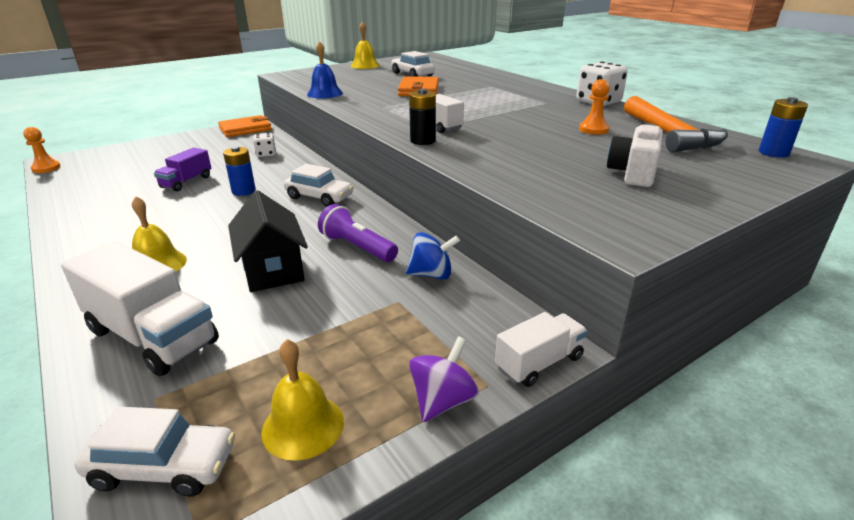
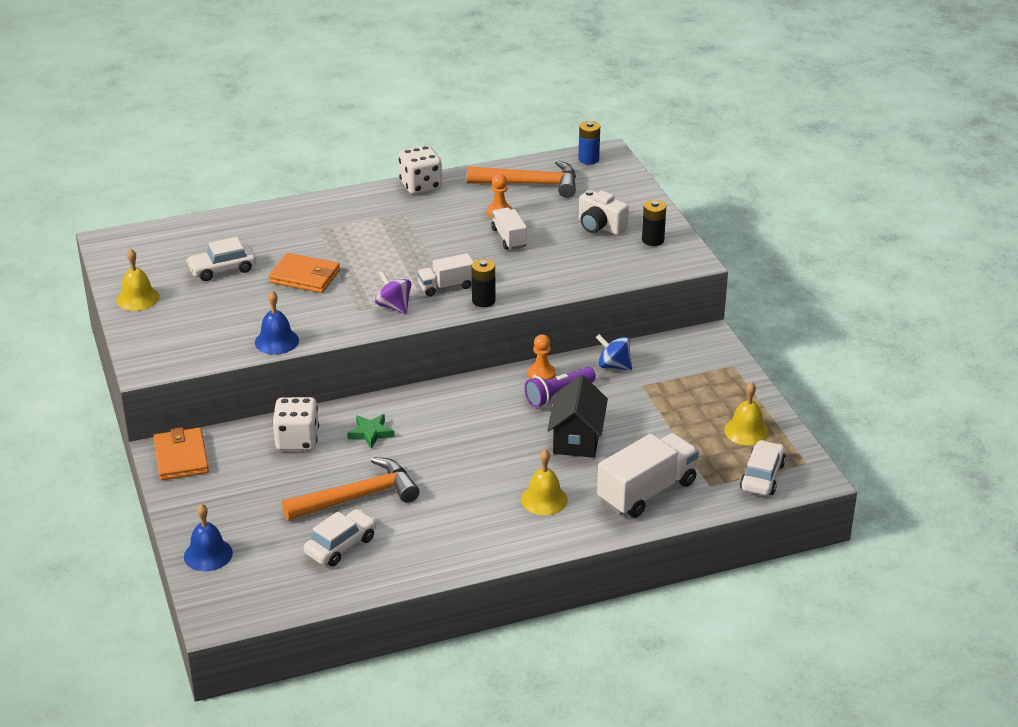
camera: 75 degrees left, 5 degrees up
orange pawn [23,127,61,173] -> orange pawn moved to [528,334,556,380]
purple truck [154,148,212,191] -> orange hammer [282,457,419,520]
blue battery [223,146,256,196] -> none
black house [228,190,308,292] -> black house turned 75 degrees counterclockwise [547,375,608,458]
white dice [253,133,276,157] -> white dice [272,397,319,451], size x1.72
white car [284,164,354,207] -> white car moved to [304,509,377,566]
blue spinning top [406,232,460,280] -> blue spinning top turned 75 degrees counterclockwise [596,334,632,370]
purple spinning top [409,336,479,422] -> purple spinning top moved to [375,271,411,314]
white truck [495,312,587,387] -> white truck moved to [491,208,527,250]
none -> blue bell [184,504,233,571]
none -> green star [347,414,394,449]
none -> black battery [642,200,666,246]

